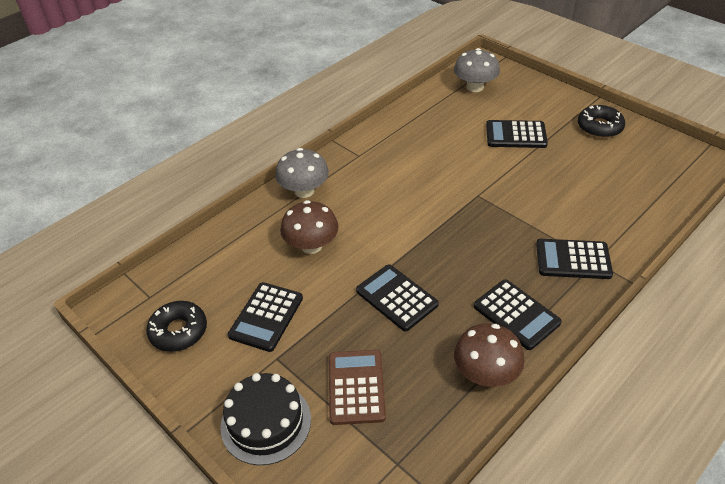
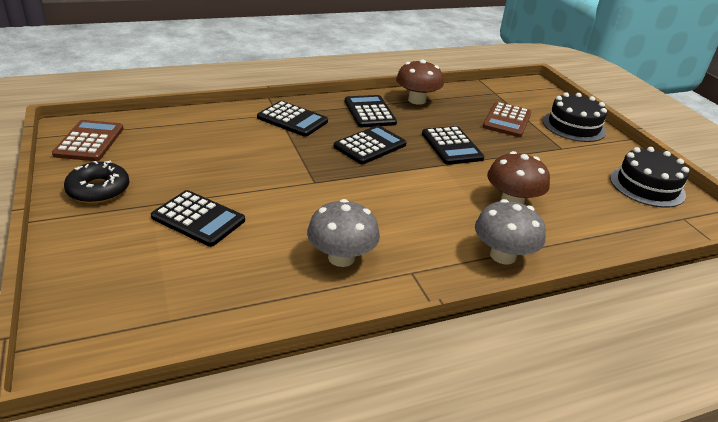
camera: 160 degrees left, 10 degrees down
black donut [146,301,207,352] -> black cake [610,147,689,208]
black calculator [228,282,303,352] -> black calculator moved to [334,125,407,164]
grey mushroom [454,48,500,92] -> grey mushroom moved to [307,199,380,267]
none -> brown calculator [52,120,124,161]

